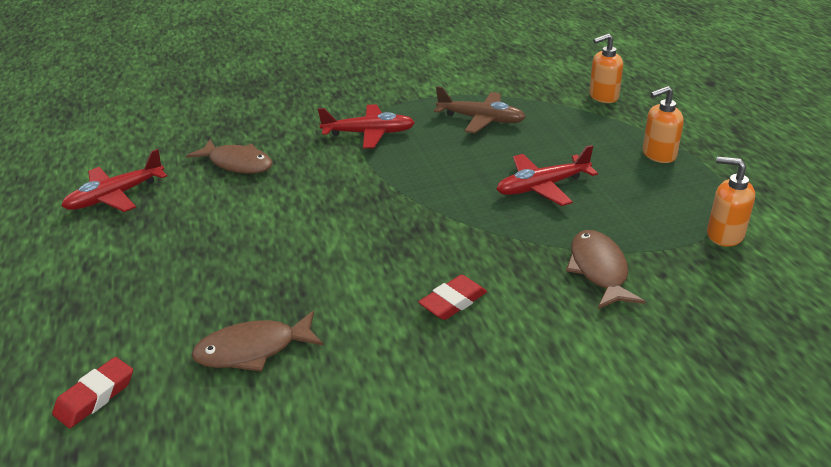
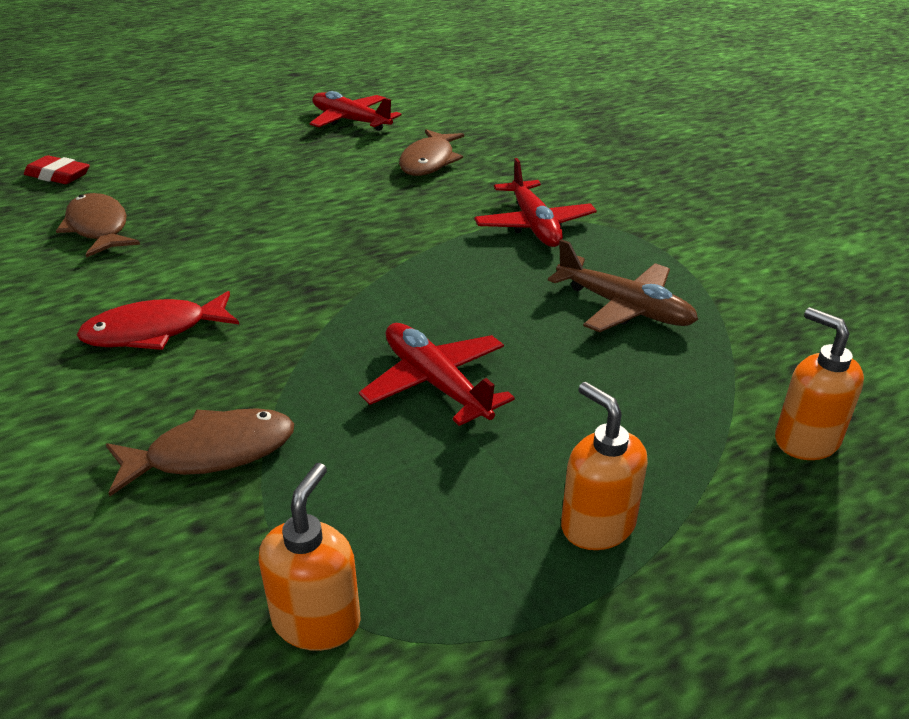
camera: 75 degrees right, 0 degrees up
red eraser [418,275,487,320] -> red fish [77,291,239,350]
brown plane [434,86,526,133] -> brown plane turned 60 degrees counterclockwise [548,239,698,332]

